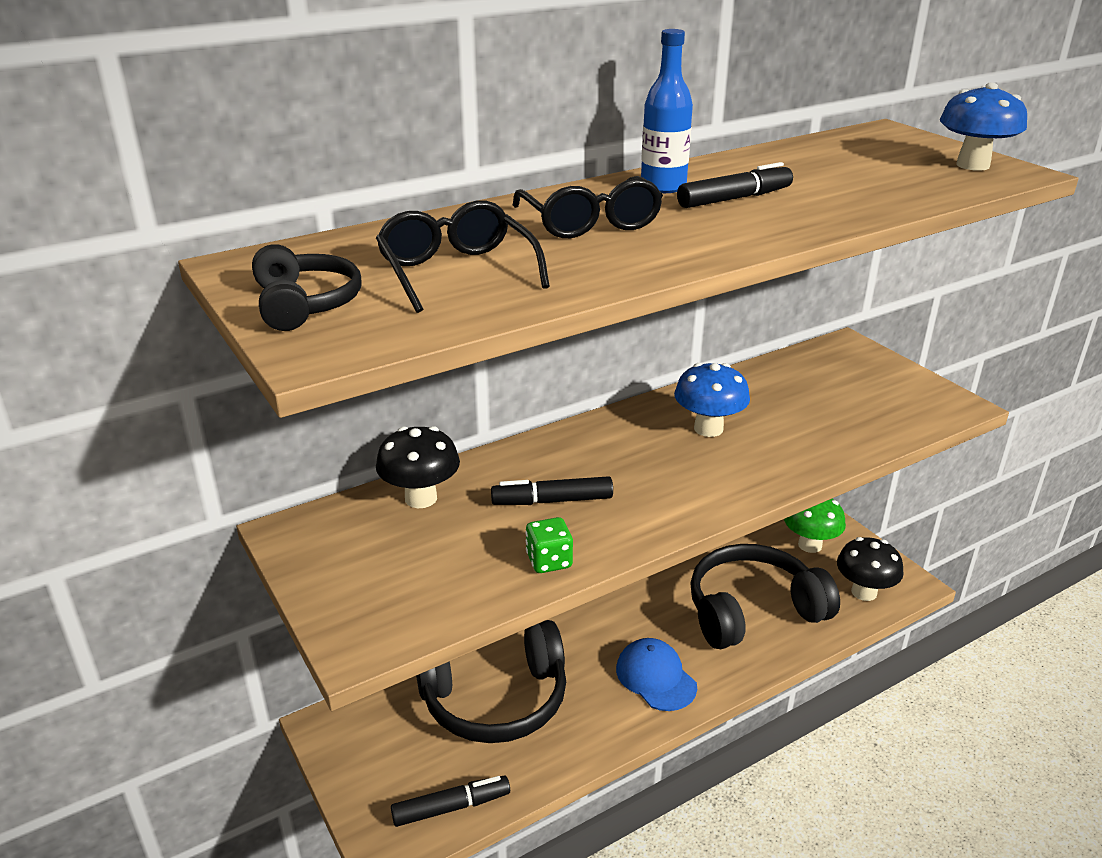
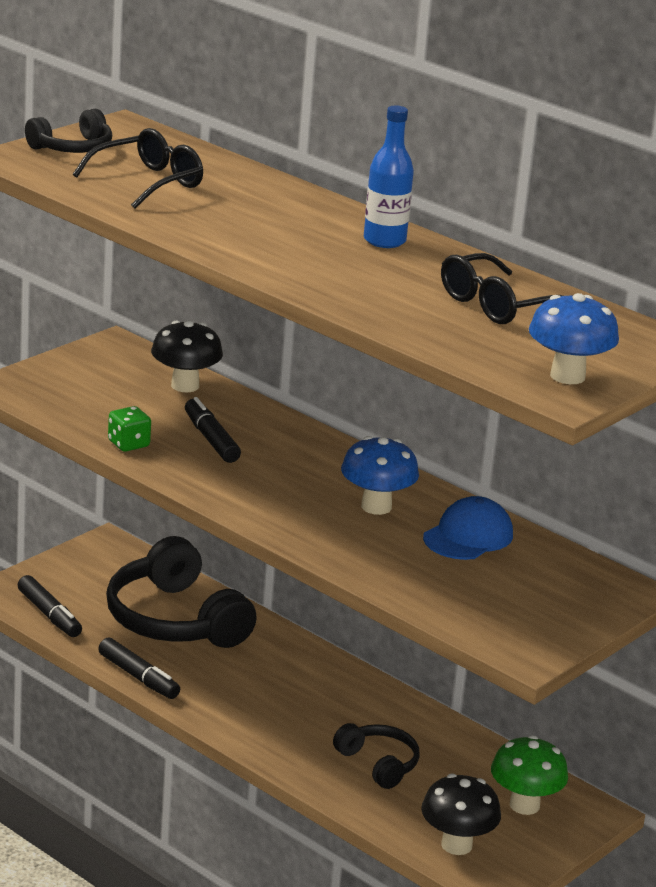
camera: 70 degrees right, 5 degrees down
black glasses [513,176,663,238] -> black glasses moved to [441,253,563,324]
blue cap [616,638,697,711] -> blue cap moved to [423,496,513,560]
black marker [677,162,793,208] -> black marker moved to [98,637,180,699]
black headphones [690,544,840,649] -> black headphones [333,723,420,789], size x0.52

